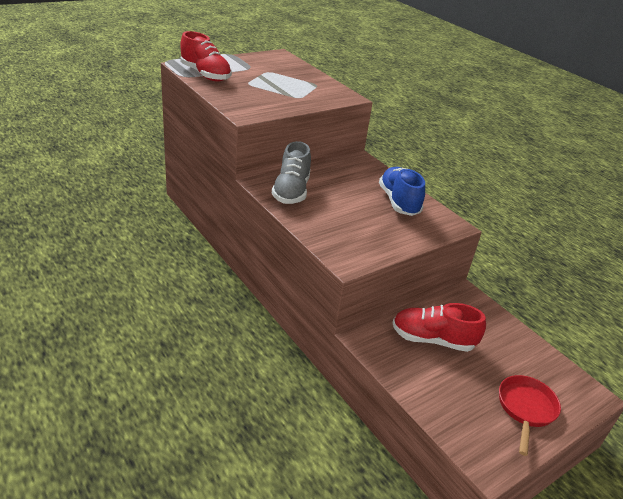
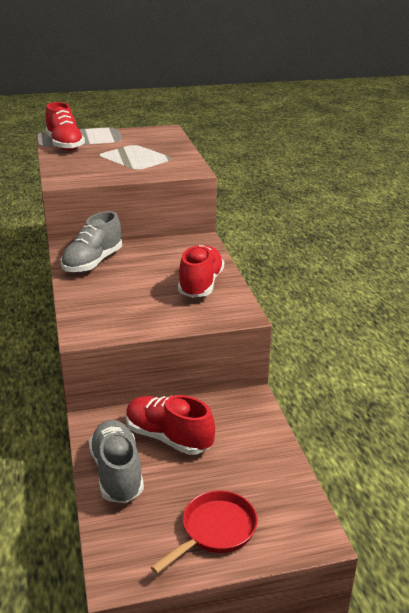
camera: 25 degrees right, 5 degrees down
blue shoe [379,167,425,216] -> red shoe [178,245,224,298]
none -> grey shoe [89,420,144,503]

